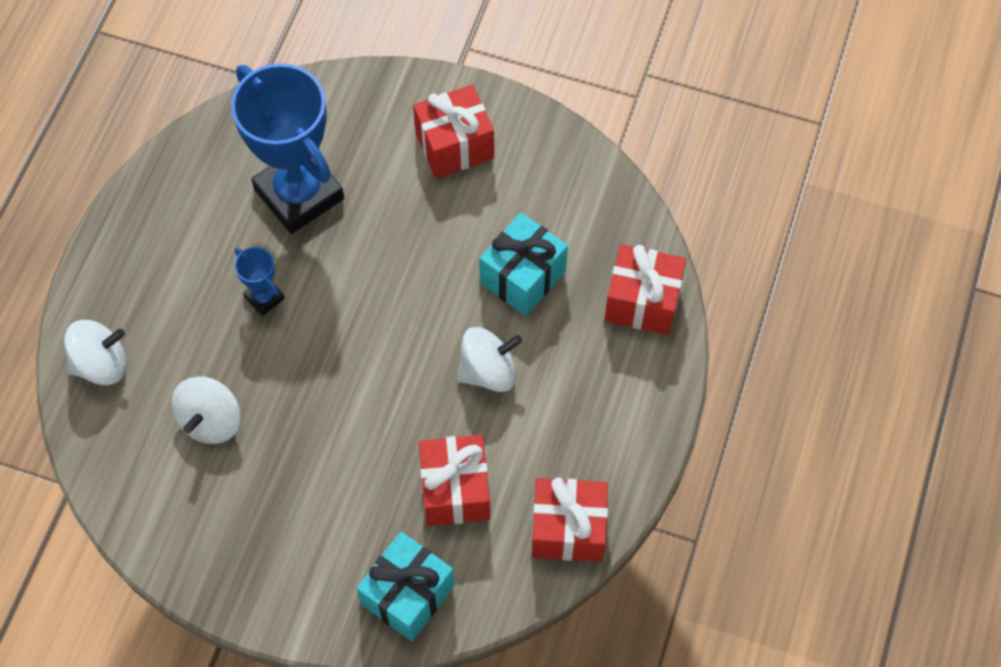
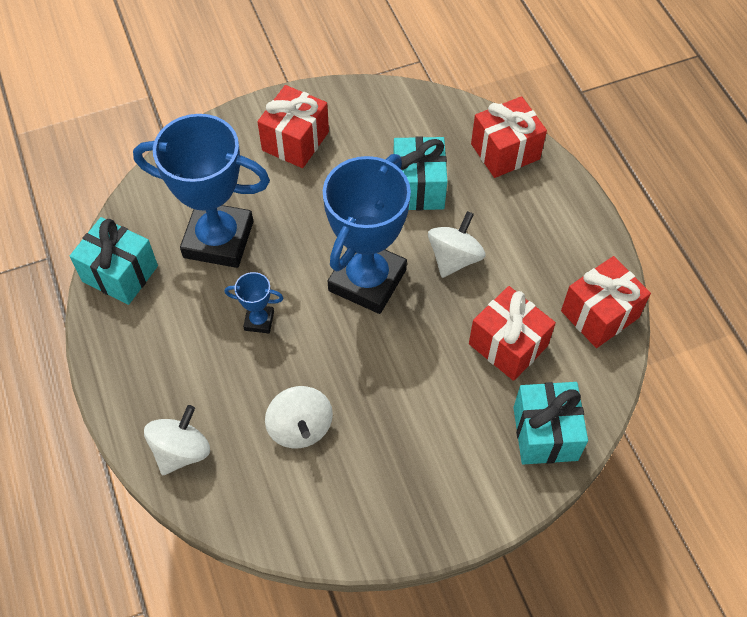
camera: 40 degrees left, 5 degrees down
none -> turquoise gift [70,217,158,305]
none -> blue trophy [323,154,411,314]

